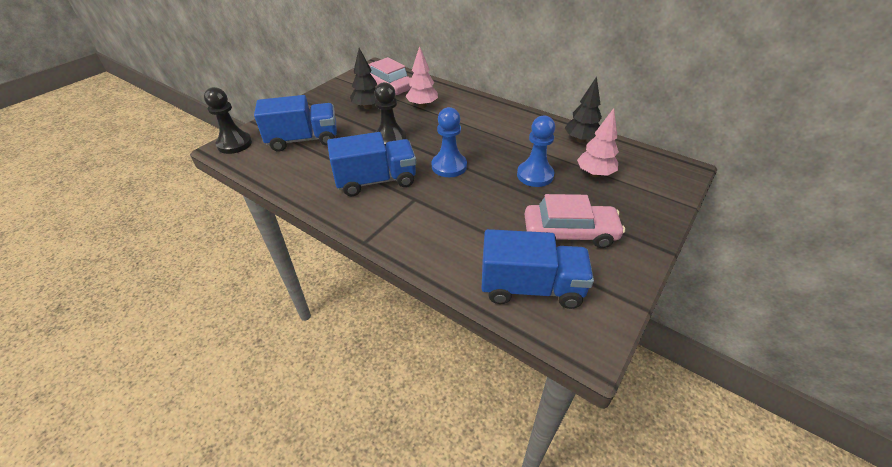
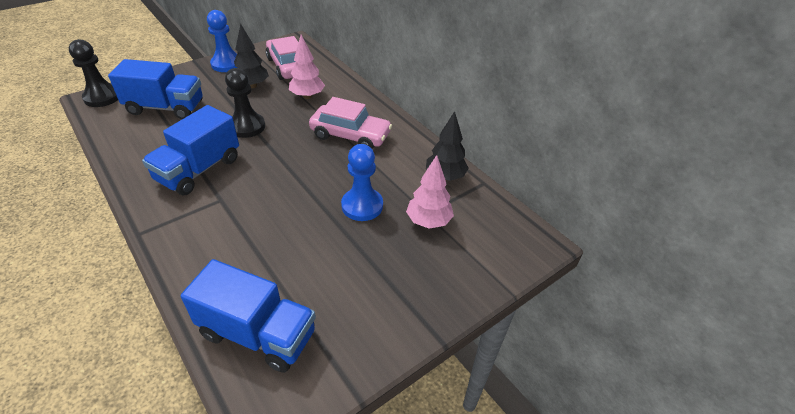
camera: 15 degrees right, 0 degrees up
blue truck [327,132,416,196] -> blue truck turned 120 degrees clockwise [142,105,239,195]
blue pawn [432,107,467,177] -> blue pawn moved to [207,10,237,72]
pink car [524,194,625,248] -> pink car moved to [309,97,392,149]

